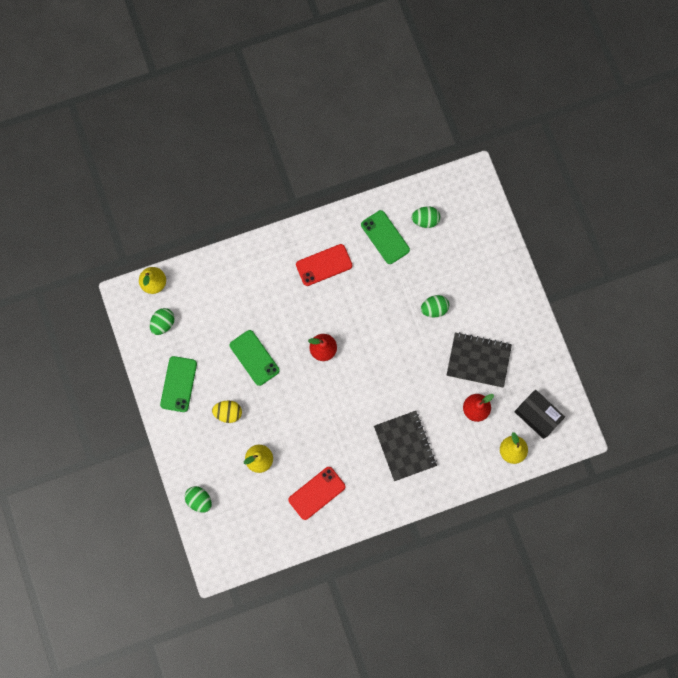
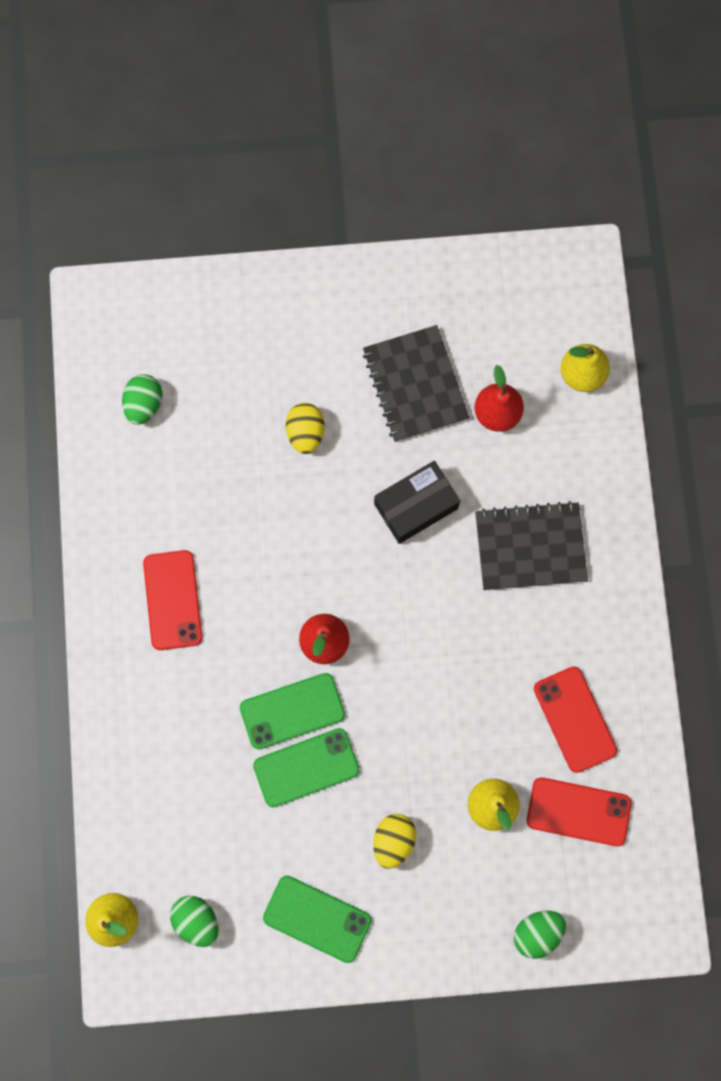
camera: 75 degrees left, 0 degrees up
green phone [361,210,410,264] -> green phone moved to [240,673,345,749]
green egg [421,295,449,317] -> yellow egg [286,403,325,454]
black notebook [447,332,512,388] -> black notebook turned 45 degrees counterclockwise [363,325,469,442]
black box [514,390,565,439] -> black box moved to [374,461,460,544]
none -> red phone [527,777,632,846]

